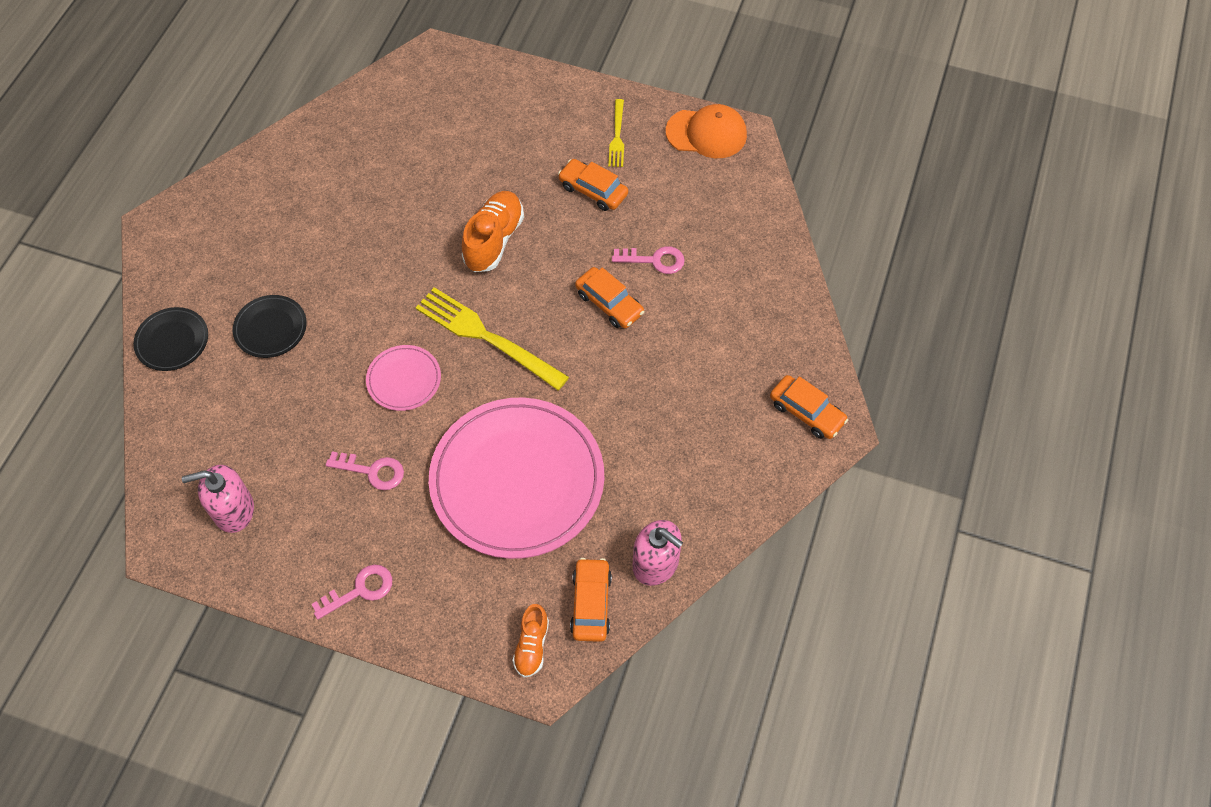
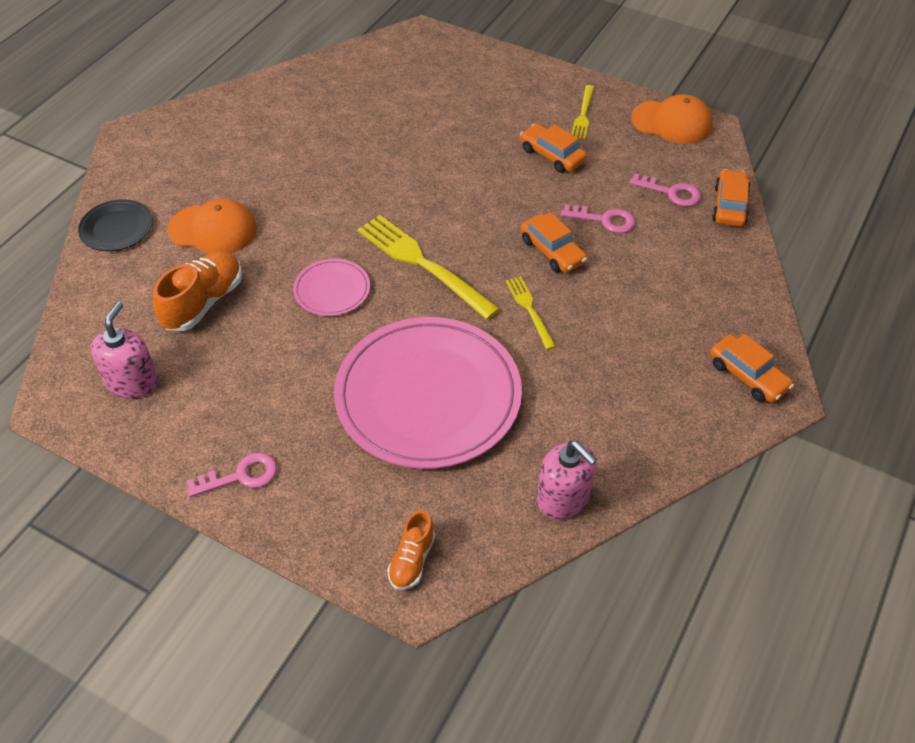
camera: 10 degrees right, 10 degrees down
pink soap dispenser [182,465,254,533] -> pink soap dispenser turned 105 degrees clockwise [90,302,158,399]
black plate [233,295,307,358] -> orange cap [167,198,257,254]
pink key [326,452,404,490] -> pink key moved to [629,173,701,207]
orange shoe [462,191,524,272] -> orange shoe moved to [153,251,242,331]
orange car [570,558,612,642] -> orange car moved to [712,169,750,227]
none -> yellow fork [506,276,556,350]

